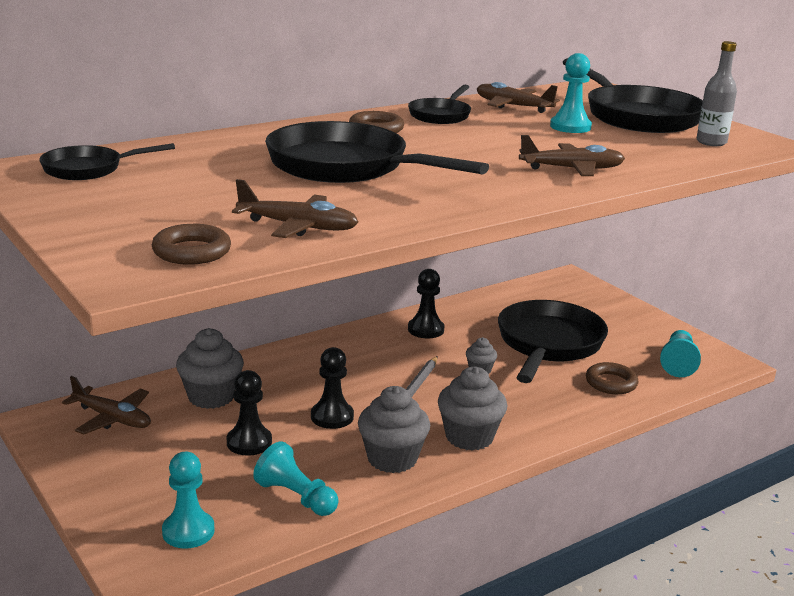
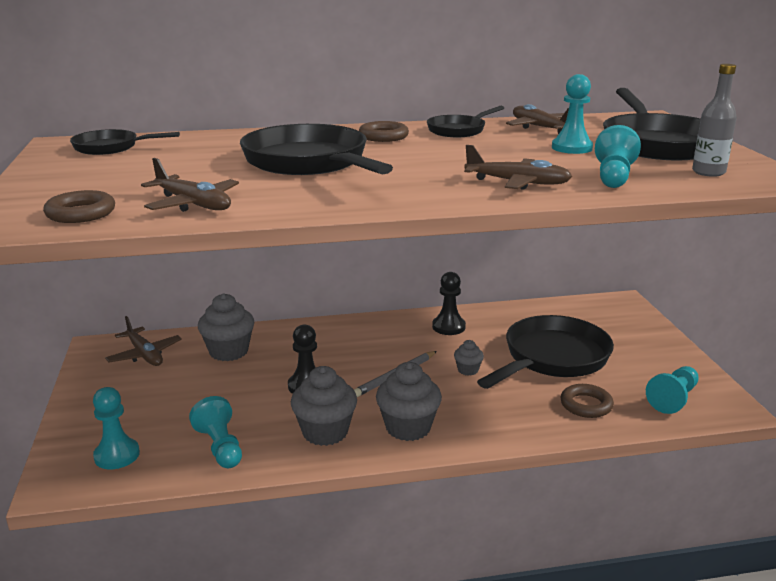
camera: 25 degrees right, 0 degrees up
black pawn [227,370,272,456] -> none
none -> turquoise pawn [595,125,641,188]

